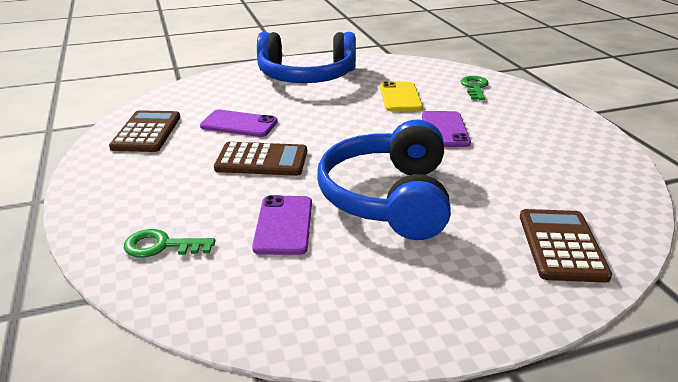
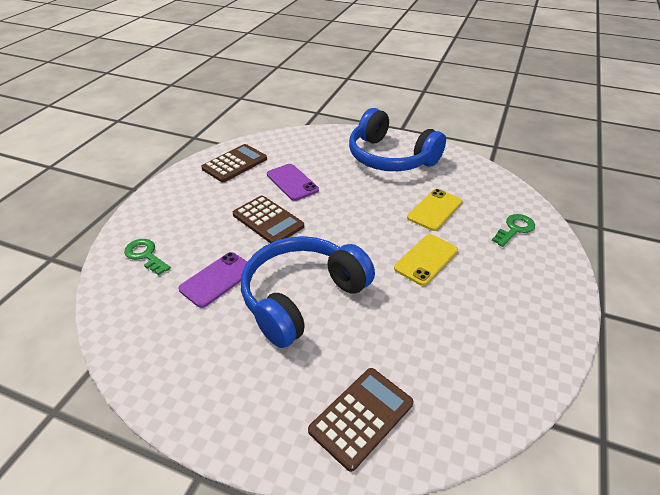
camera: 40 degrees right, 10 degrees up
purple phone [422,111,471,147] -> yellow phone [394,234,458,286]

